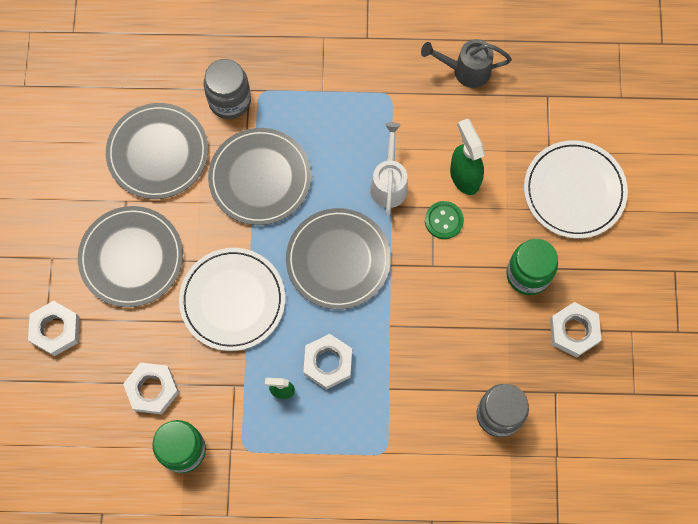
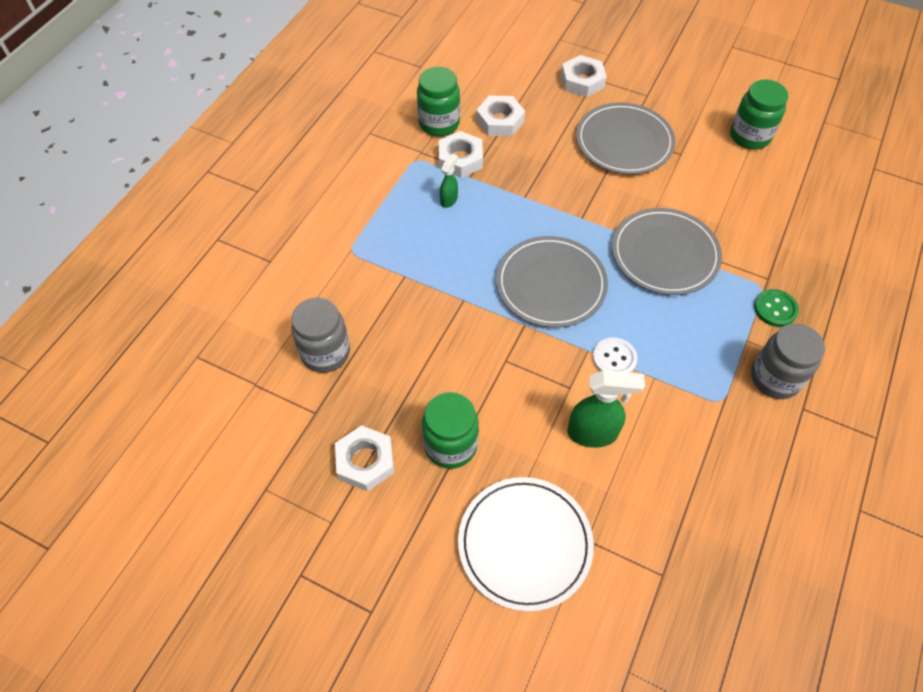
camera: 115 degrees right, 15 degrees down
grey plate [106,103,208,199] -> none
white plate [179,248,285,351] -> none
grey jar [204,59,251,119] -> grey jar moved to [751,323,825,399]
white nut [303,334,352,390] -> white nut moved to [439,131,483,178]
white watering can [370,122,408,216] -> white button [593,337,637,373]
grey watering can [421,39,512,88] -> none
green button [425,201,464,239] -> green button moved to [754,289,799,327]
none -> green jar [730,79,788,150]

